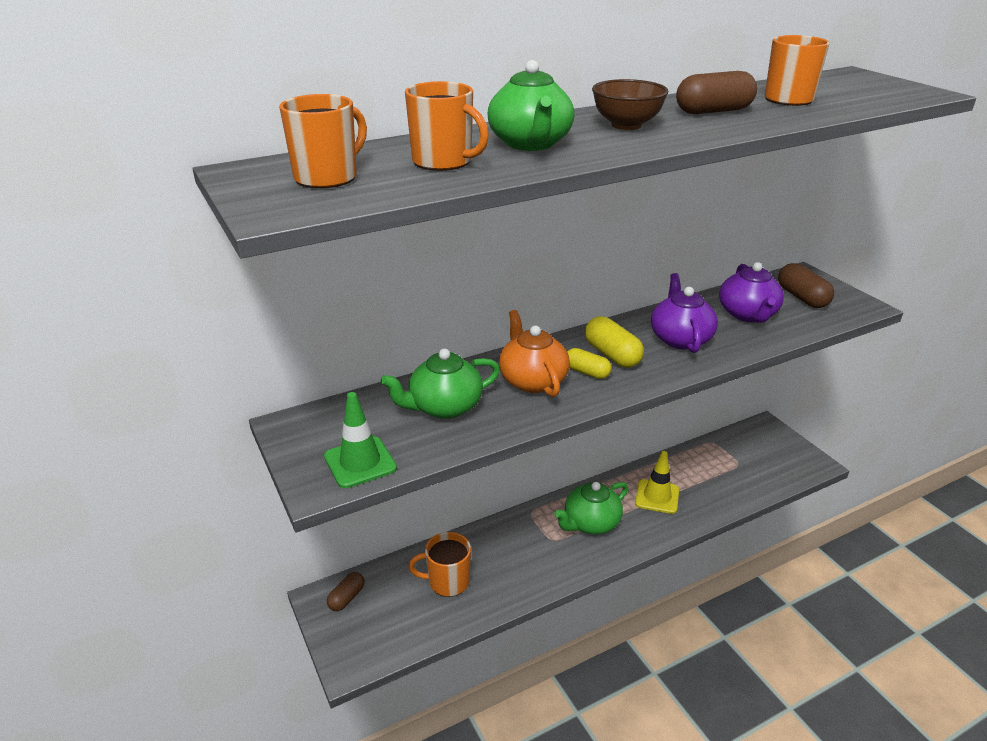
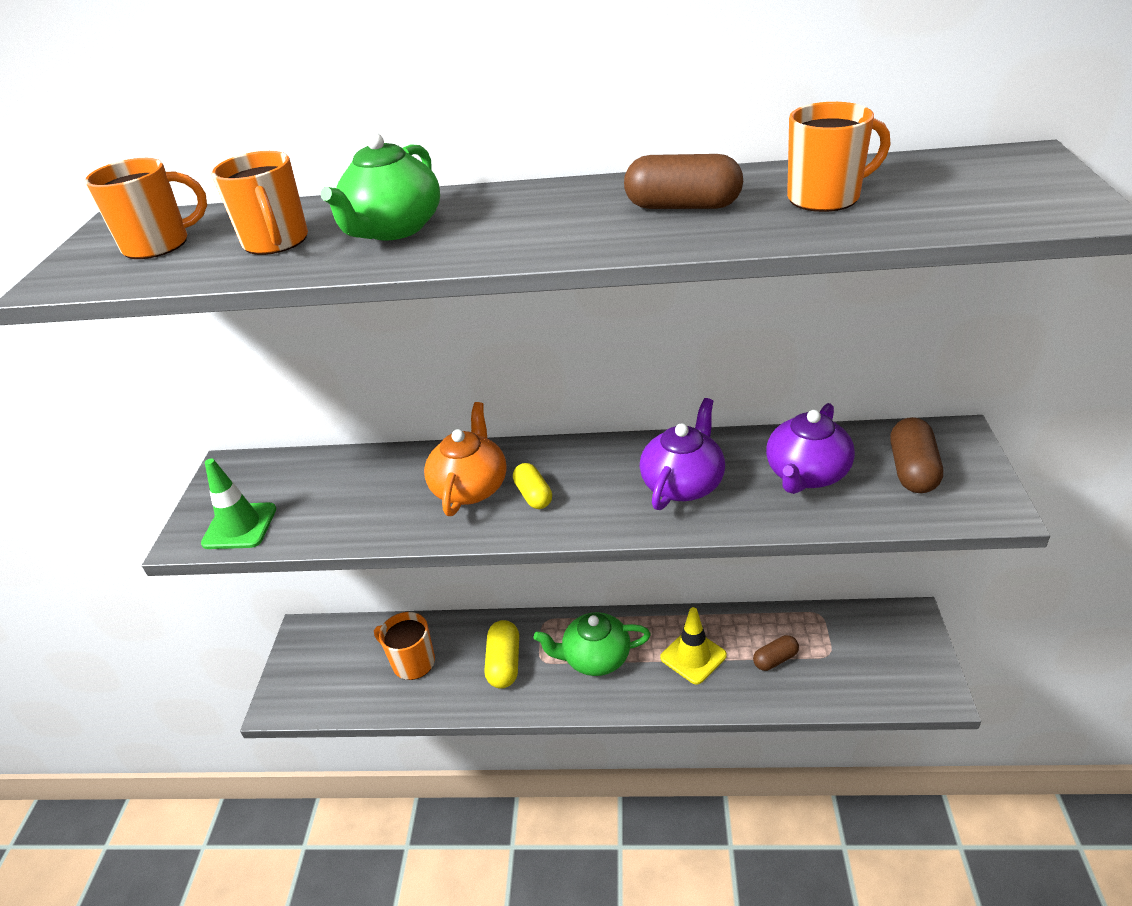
camera: 35 degrees right, 5 degrees up
brown capsule [327,572,365,611] -> brown capsule moved to [753,635,799,671]
green teapot [381,349,500,419] -> none
yellow capsule [585,316,644,368] -> yellow capsule moved to [485,620,519,689]
brown bowl [592,79,668,130] -> none

